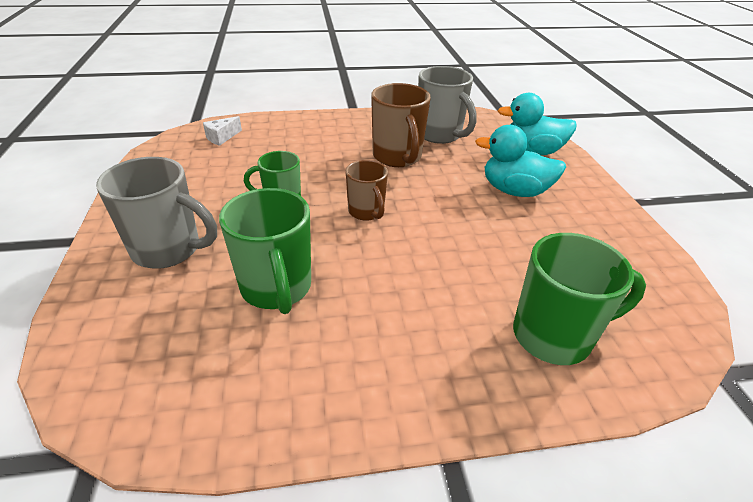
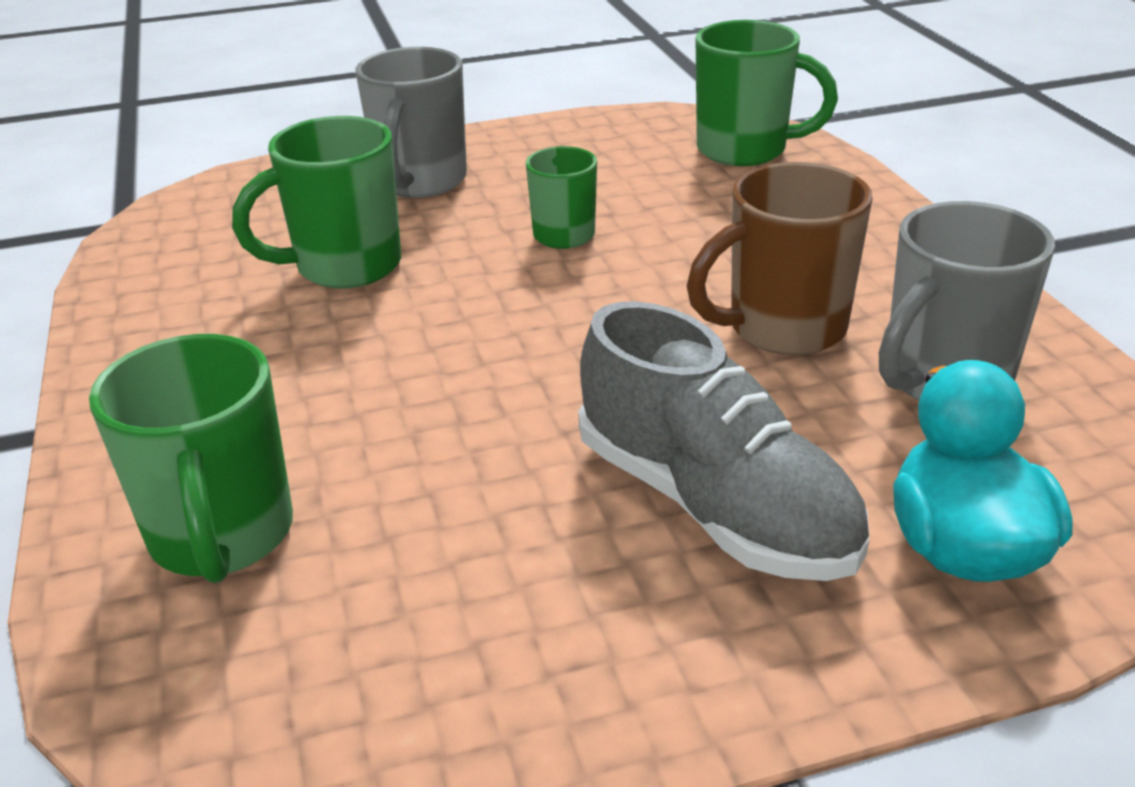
camera: 85 degrees right, 5 degrees down
white cheese [203,116,242,146] -> green mug [696,20,838,166]
brown mug [346,160,388,221] -> none
turquoise duck [475,125,566,197] -> grey shoe [578,301,869,581]

